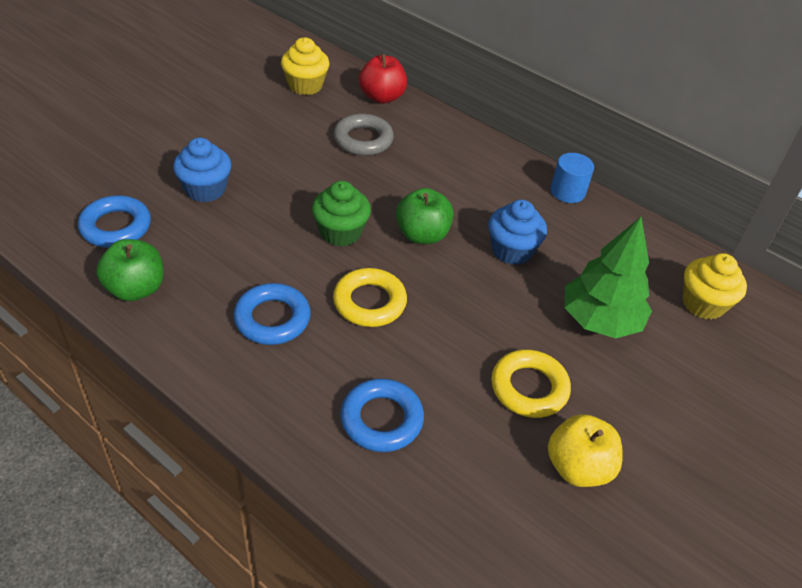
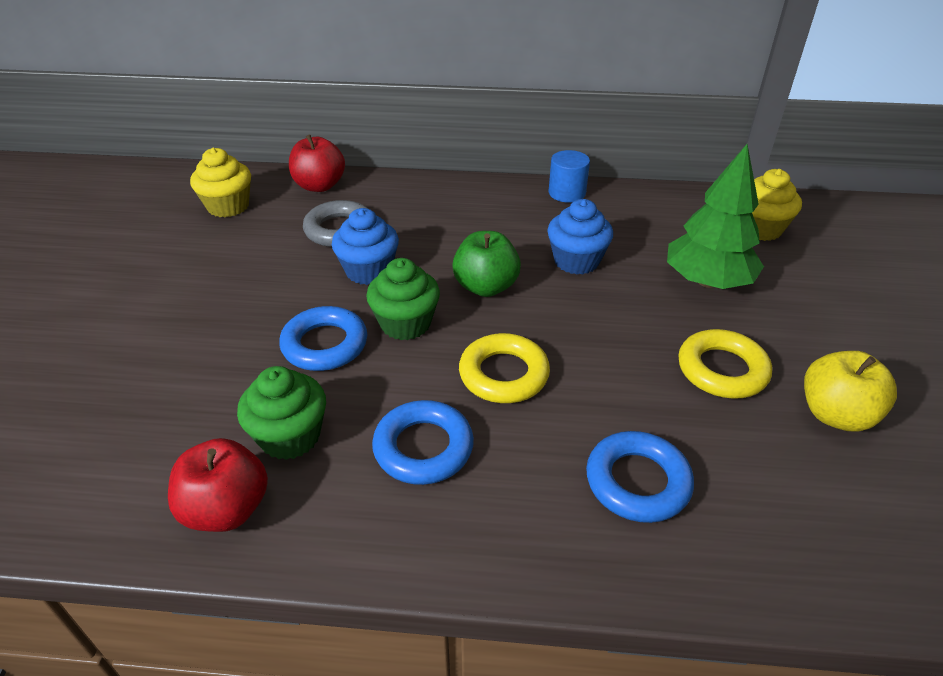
camera: 30 degrees left, 5 degrees down
blue ring [78,195,151,248] -> blue ring moved to [279,306,367,371]
green apple [96,239,164,301] -> red apple [168,438,268,532]
blue cupcake [173,137,231,202] -> blue cupcake moved to [332,208,399,285]
none -> green cupcake [237,366,326,460]

